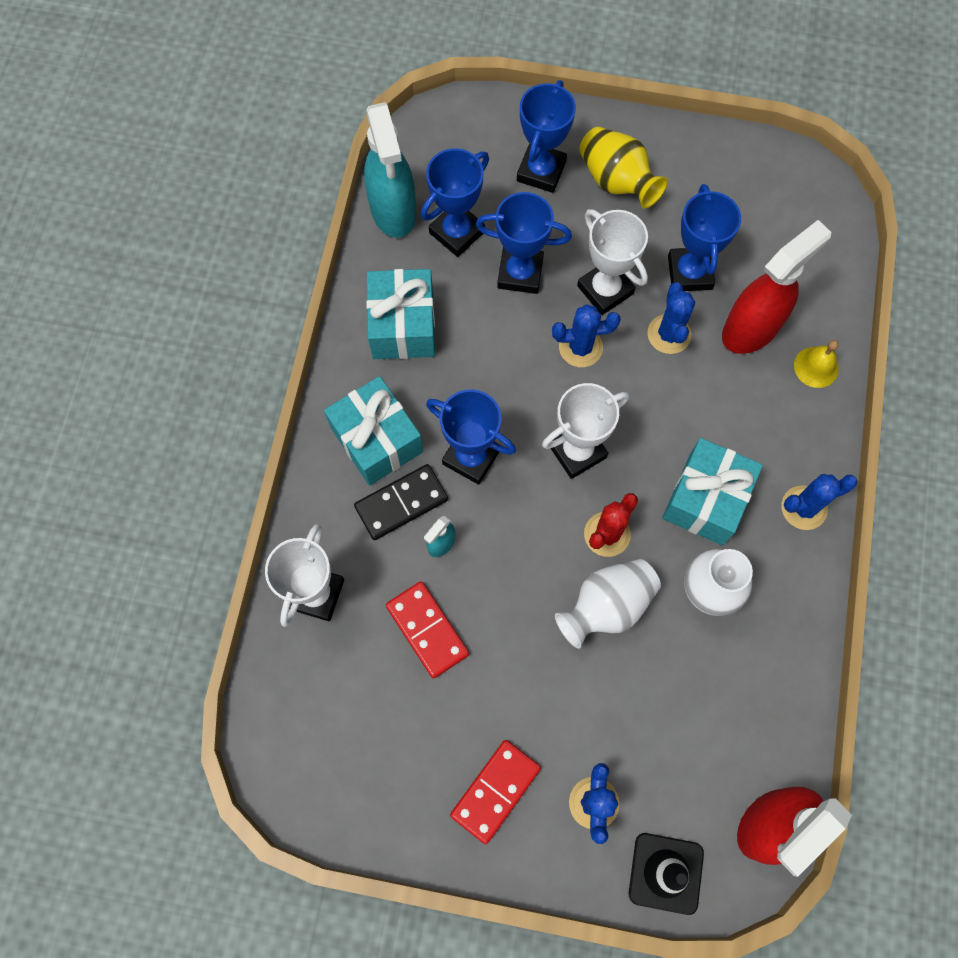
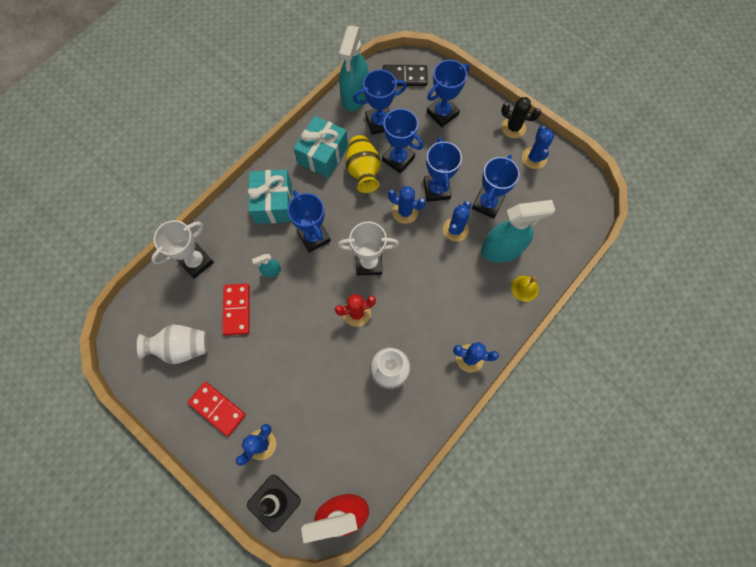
camera: 30 degrees right, 0 degrees up
black domino [354,464,448,540] -> black domino moved to [383,65,428,86]
red domino [450,740,541,844] -> red domino turned 60 degrees clockwise [188,382,246,436]
white vase [555,559,661,649] -> white vase moved to [137,325,207,364]
white trophy [577,209,648,315] -> blue trophy [423,137,462,202]
yellow vase [579,127,668,209] -> yellow vase moved to [346,135,381,193]
turquoise gift [662,438,763,545] -> none
red spray bottle [722,220,831,354] -> turquoise spray bottle [481,200,555,263]
none -> black cactus [501,97,541,138]
none -> blue cactus [522,126,554,169]

